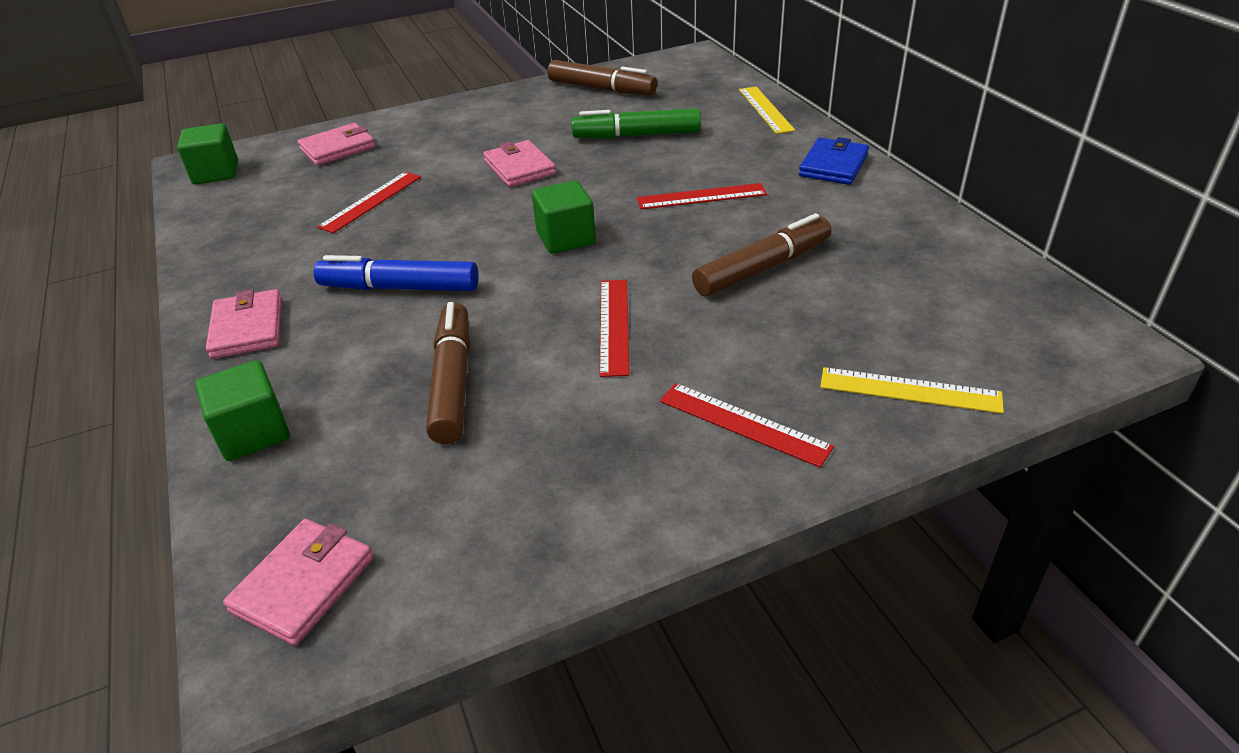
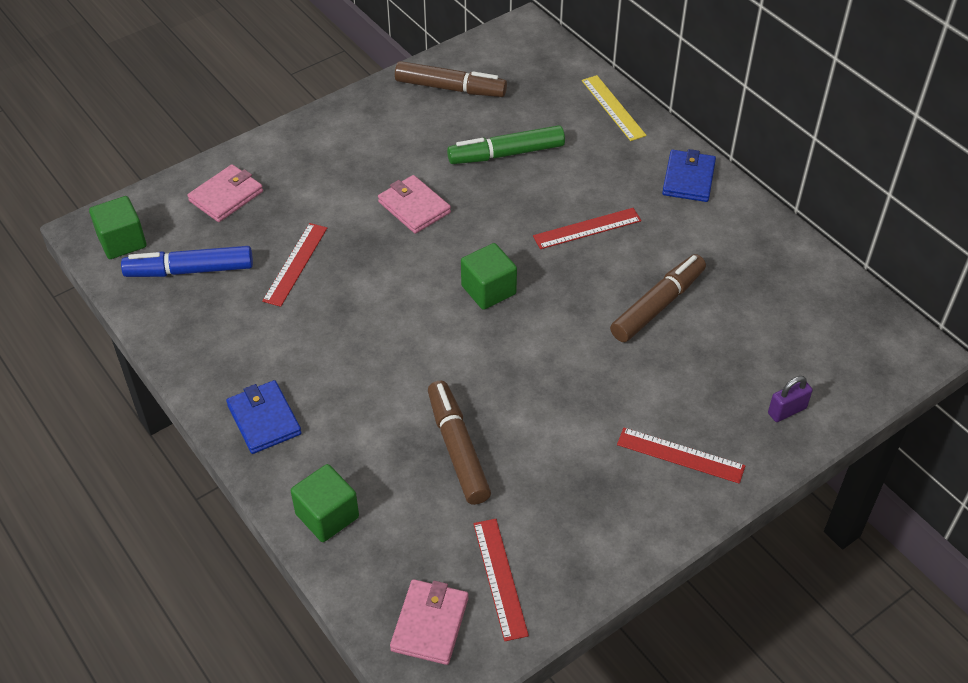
camera: 15 degrees left, 10 degrees up
pink wallet [206,289,282,359] -> blue wallet [226,380,302,454]
blue marker [314,255,478,291] -> blue marker moved to [121,246,253,277]
red ruler [599,280,629,377] -> red ruler moved to [473,519,529,641]
yellow ruler [820,367,1004,414] -> purple padlock [768,376,813,422]

